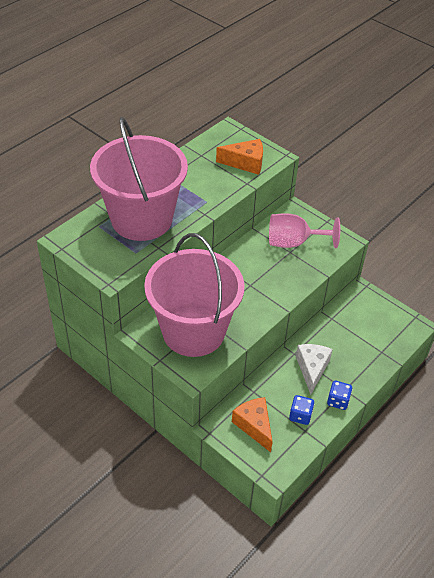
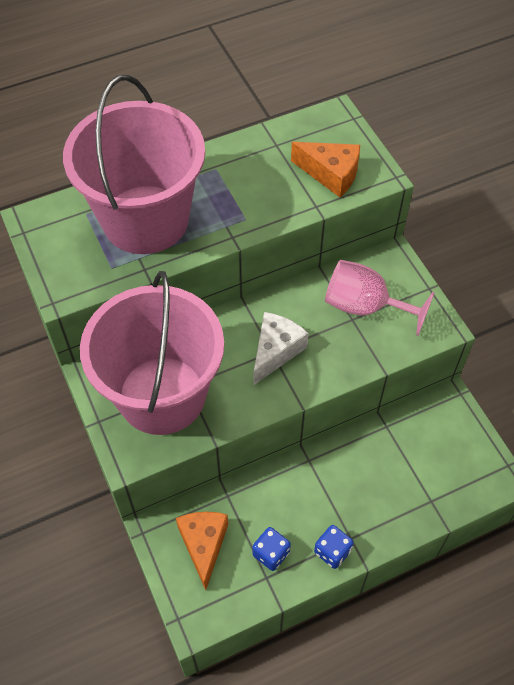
camera: 25 degrees right, 10 degrees up
white cheese [296,344,333,395] -> white cheese moved to [254,312,309,385]

